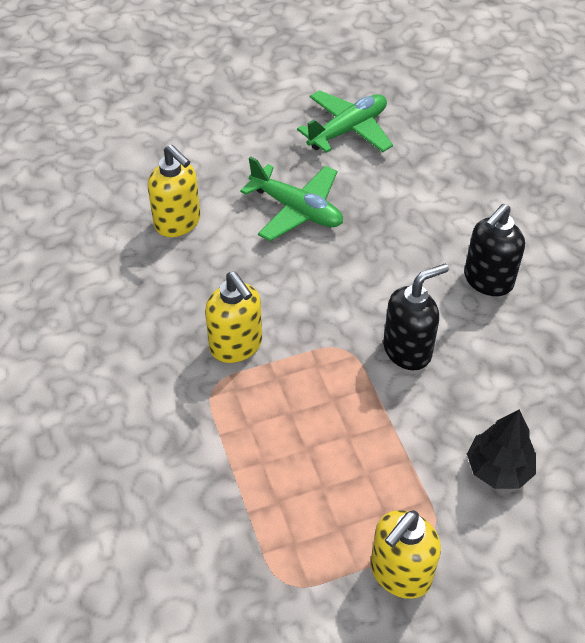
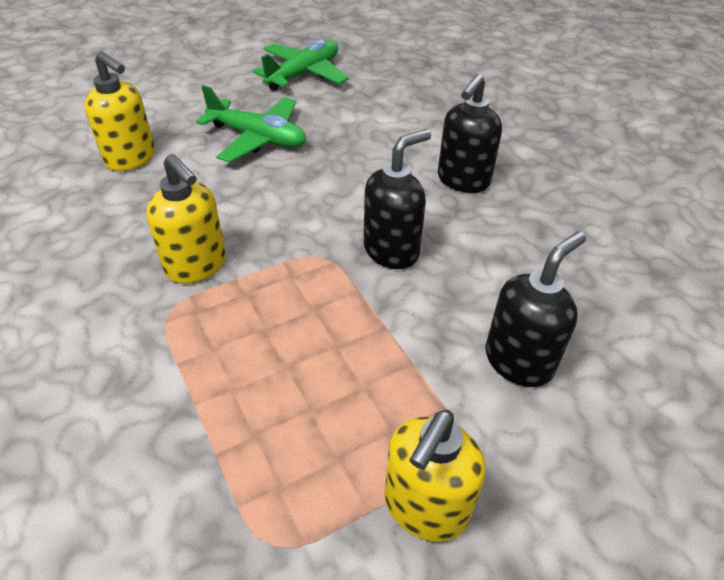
camera: 10 degrees left, 5 degrees down
black tree [467,409,536,489] -> black soap dispenser [486,231,586,387]

